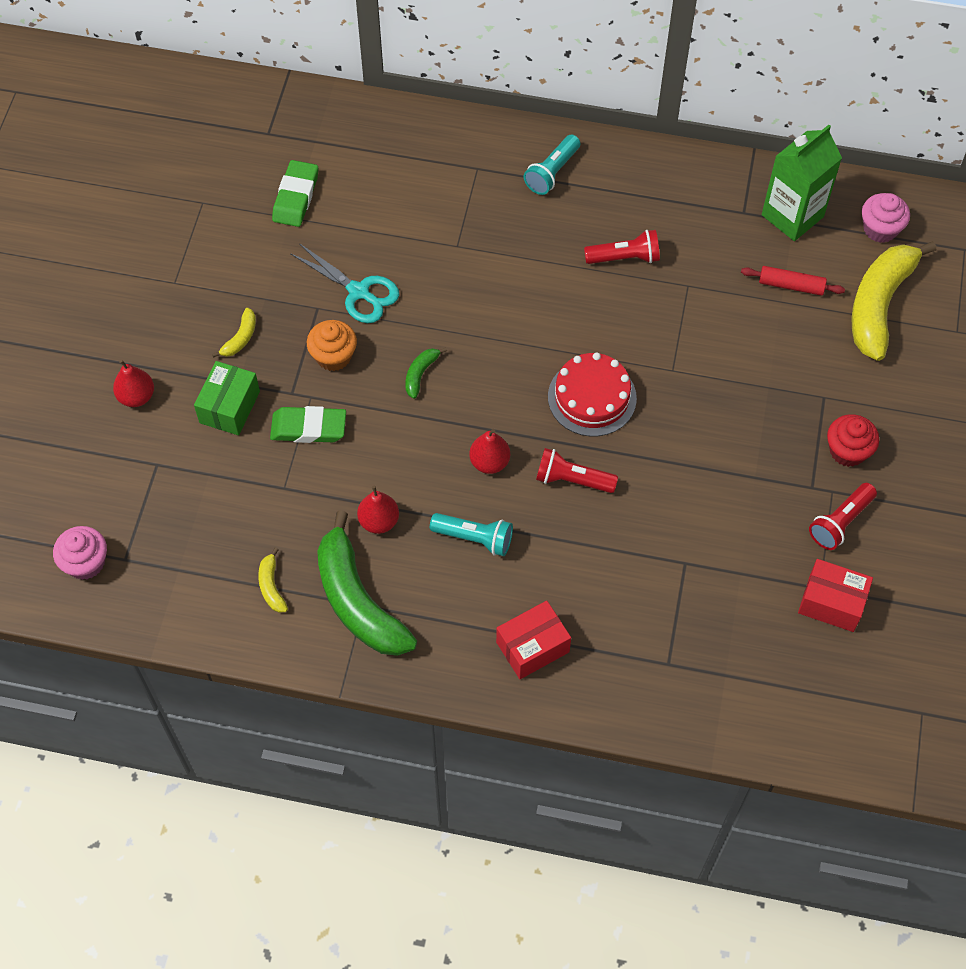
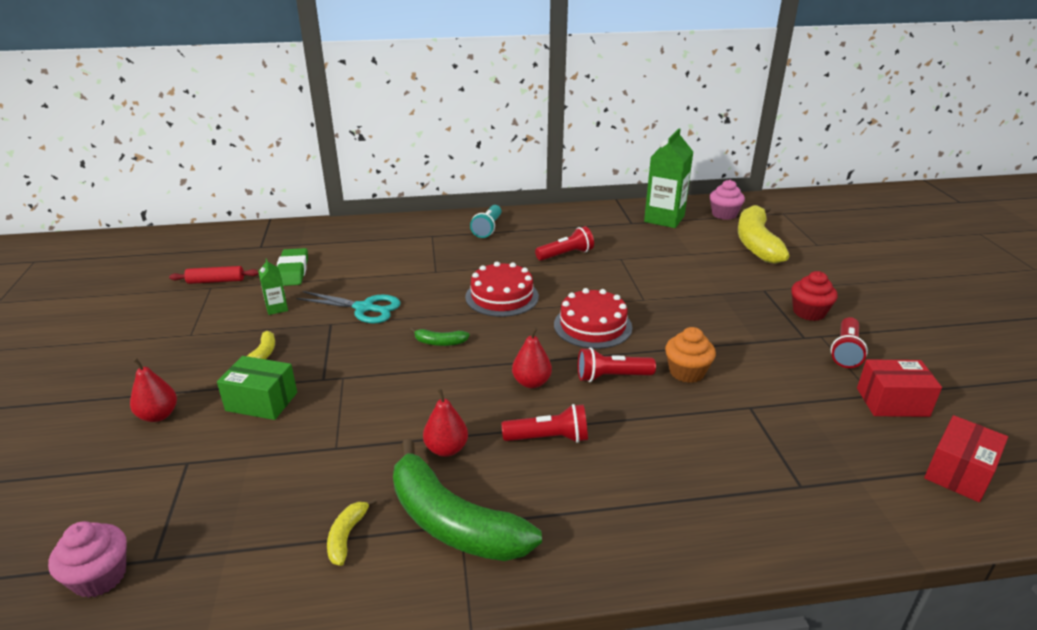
camera: 20 degrees left, 30 degrees down
green box [194,361,260,435] -> green box turned 75 degrees counterclockwise [217,356,297,420]
yellow banana [258,548,288,613] -> yellow banana turned 45 degrees clockwise [327,497,377,566]
green eraser [270,406,346,443] -> none
orange cupcake [307,320,357,371] -> orange cupcake moved to [665,327,716,383]
green banana [405,347,447,399] -> green banana turned 90 degrees counterclockwise [410,327,470,346]
turquoise flashlight [430,513,513,556] -> red flashlight [502,404,588,443]
red box [496,601,571,679] -> red box moved to [924,415,1008,502]
red rolling pin [741,266,845,296] -> red rolling pin moved to [169,266,259,284]
none -> green carton [258,258,288,315]
none -> red cake [465,262,539,317]

